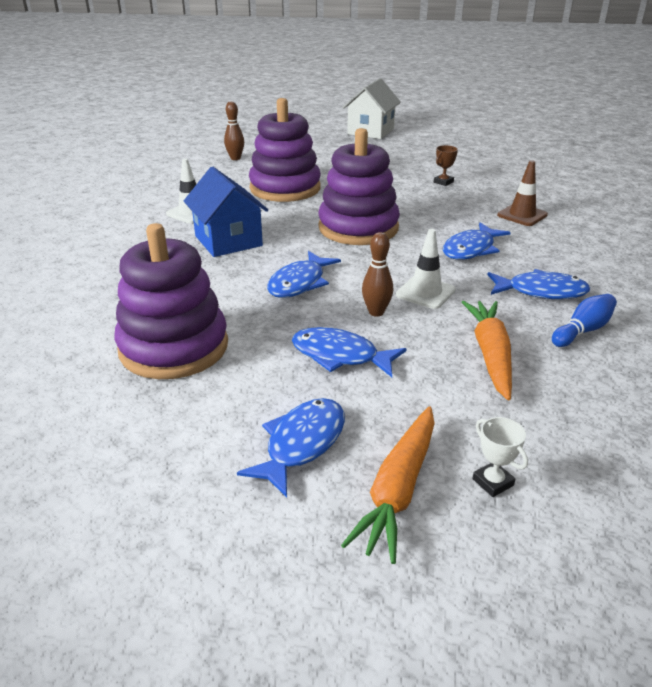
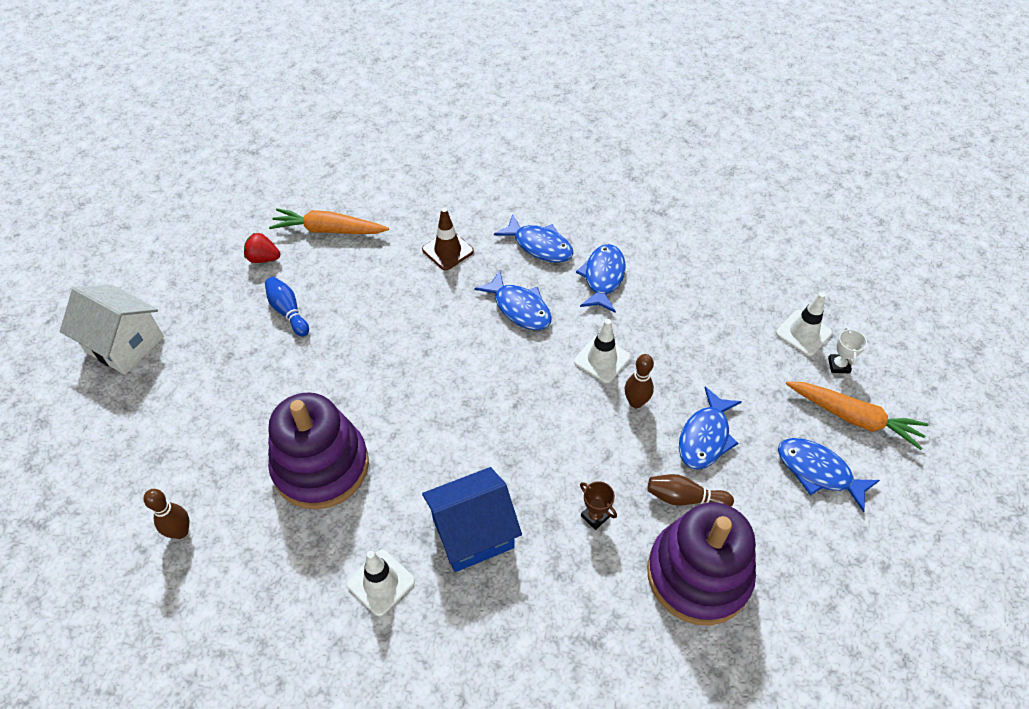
camera: 85 degrees left, 20 degrees up
blue fish [267,251,341,298] -> blue fish moved to [494,214,573,263]
purple stacking toy [318,128,400,245] -> none
brown trophy [434,145,458,186] -> brown trophy moved to [580,481,617,530]
orange carrot [462,301,512,401] -> orange carrot moved to [269,208,389,234]
white trophy [472,417,528,497] -> white trophy turned 60 degrees counterclockwise [828,327,867,373]
blue bowling pin [552,294,617,347] -> blue bowling pin moved to [265,277,309,337]
none -> red strawberry [244,233,280,263]
none -> brown bowling pin [647,474,734,506]
none -> white traffic cone [776,292,832,356]

